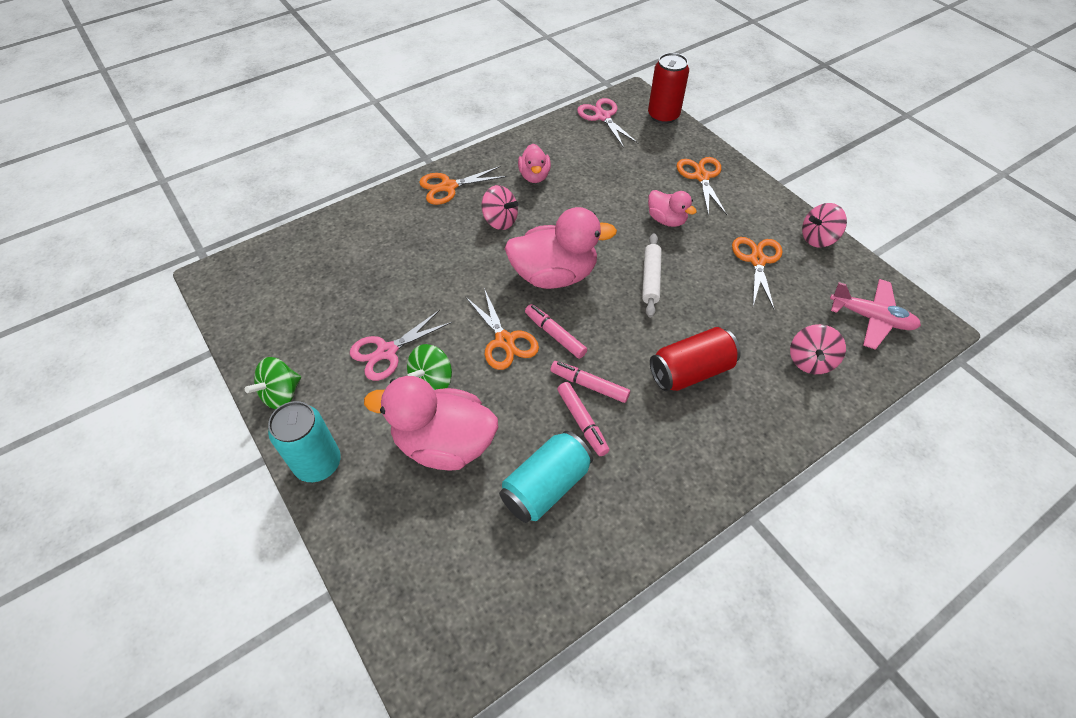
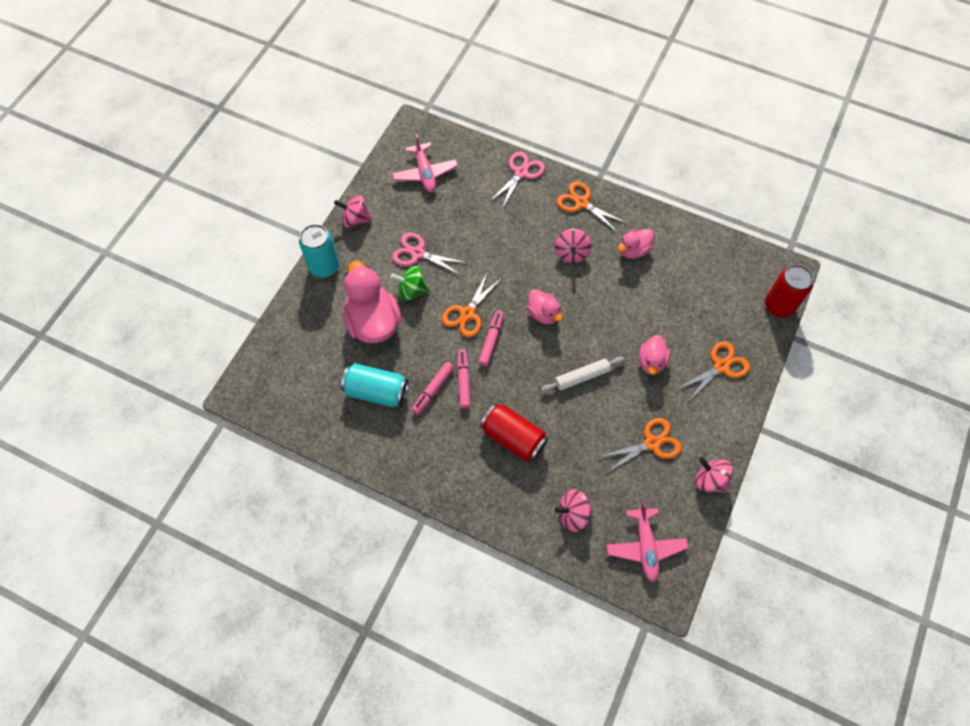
camera: 60 degrees right, 10 degrees up
green spinning top [245,357,301,409] -> pink spinning top [334,195,372,228]
pink duck [505,207,617,289] -> pink duck [527,289,562,324], size x0.54
pink scissors [577,98,639,148] -> pink scissors moved to [489,152,545,209]
none -> pink plane [392,134,458,192]

